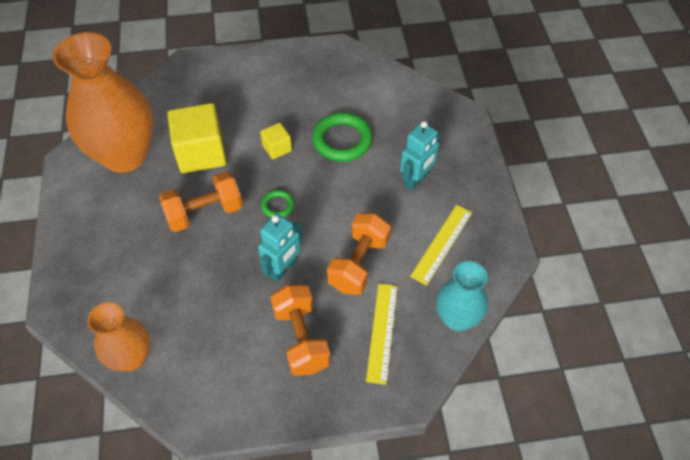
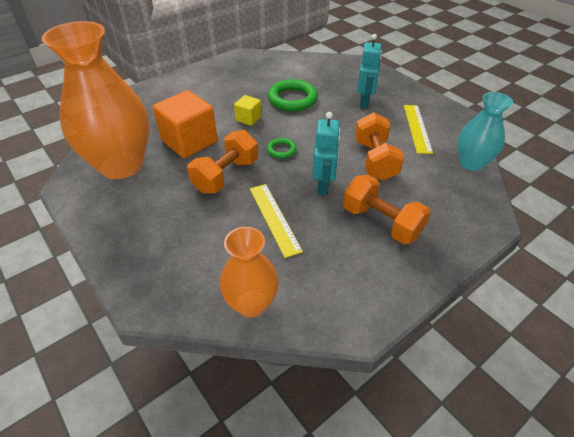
camera: 30 degrees left, 10 degrees down
yellow cube [167,103,226,173] -> orange cube [153,90,218,158]
yellow ruler [366,284,398,385] -> yellow ruler moved to [250,184,303,258]

